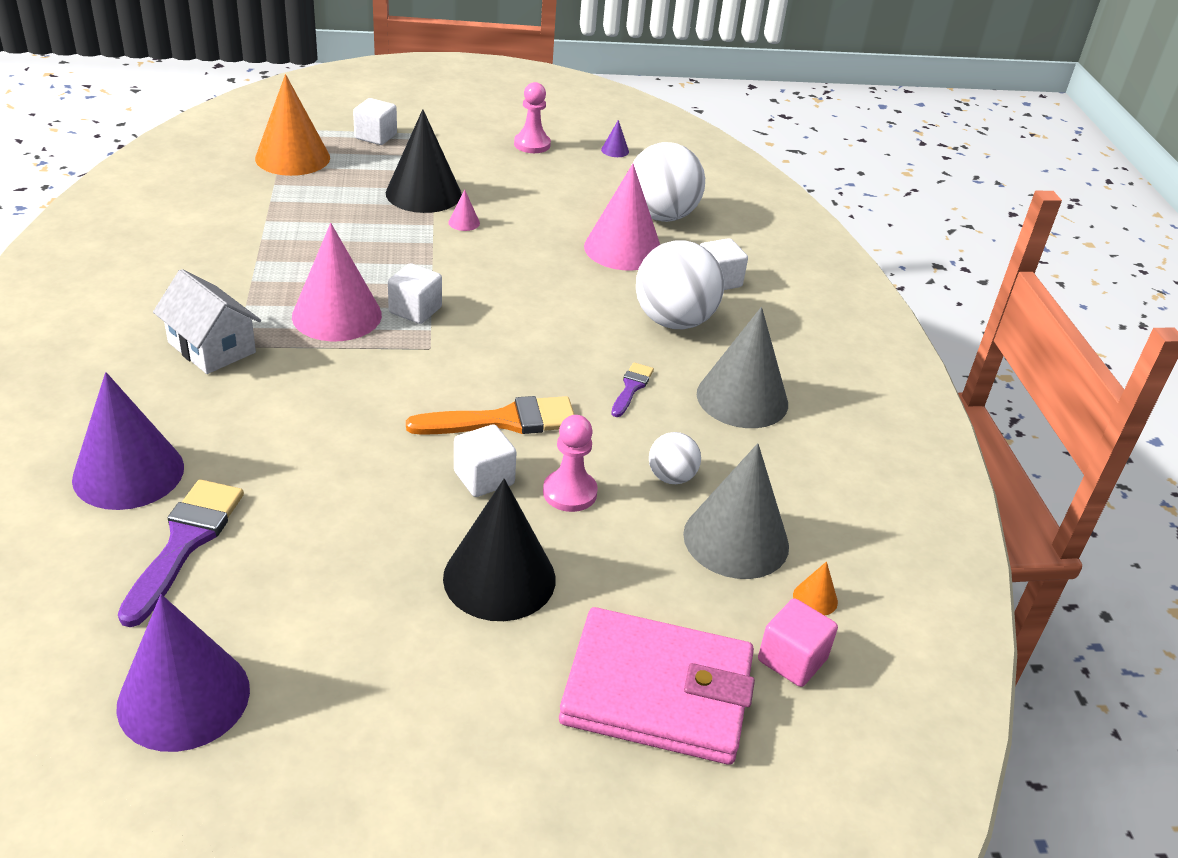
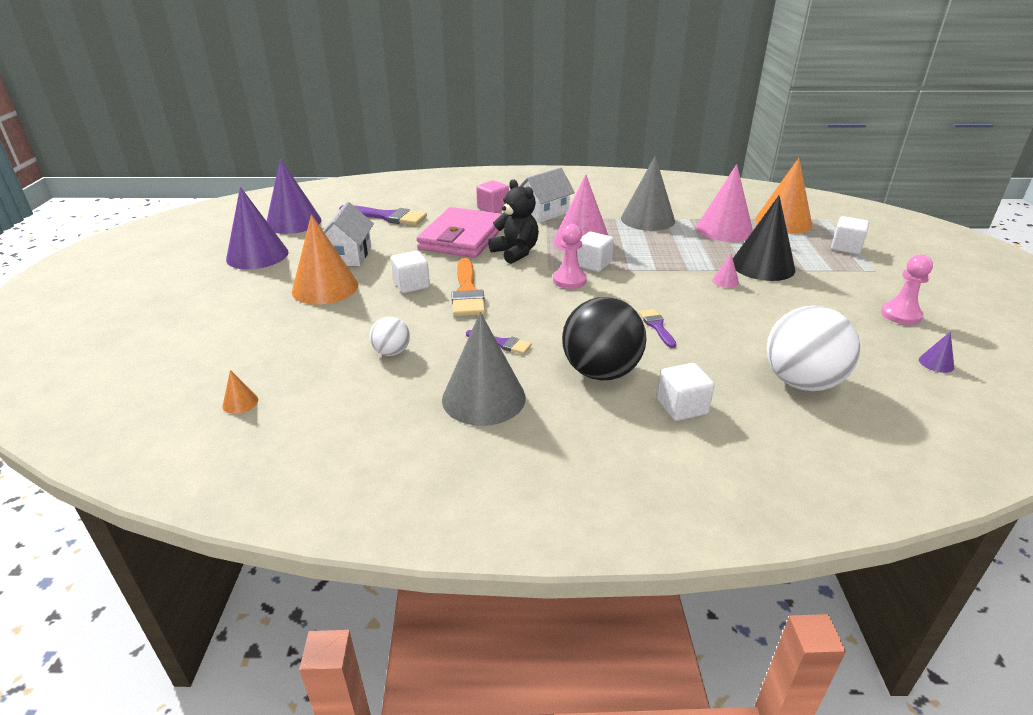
camera: 100 degrees right, 5 degrees down
purple cone [72,372,184,510] -> purple cone moved to [226,187,288,269]
black cone [443,479,555,621] -> orange cone [292,215,359,305]
pink pawn [543,415,598,512] -> pink pawn moved to [553,224,587,289]
pink wallet [559,607,755,765] -> pink wallet moved to [416,207,502,258]
pink cone [584,164,660,271] -> pink cone moved to [696,164,753,242]
white ball [636,241,724,329] -> black ball [562,297,646,380]
grey cone [683,443,789,579] -> grey cone moved to [621,156,675,231]
pink cube [758,598,838,687] -> pink cube moved to [476,180,509,213]
none -> white house [323,202,374,266]
none -> black teddy bear [488,179,539,264]
none -> purple brush [639,309,676,348]

